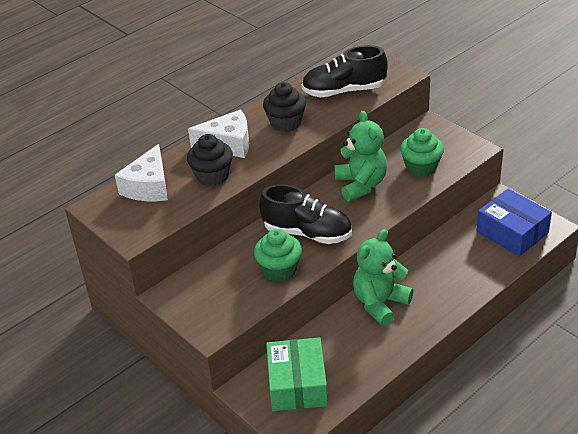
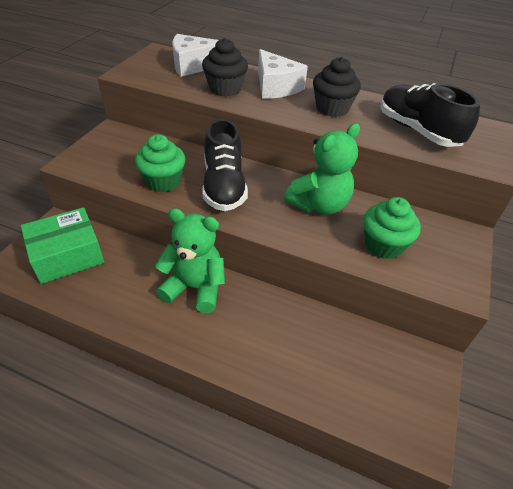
camera: 60 degrees right, 5 degrees up
blue box [476,189,552,257] -> none

